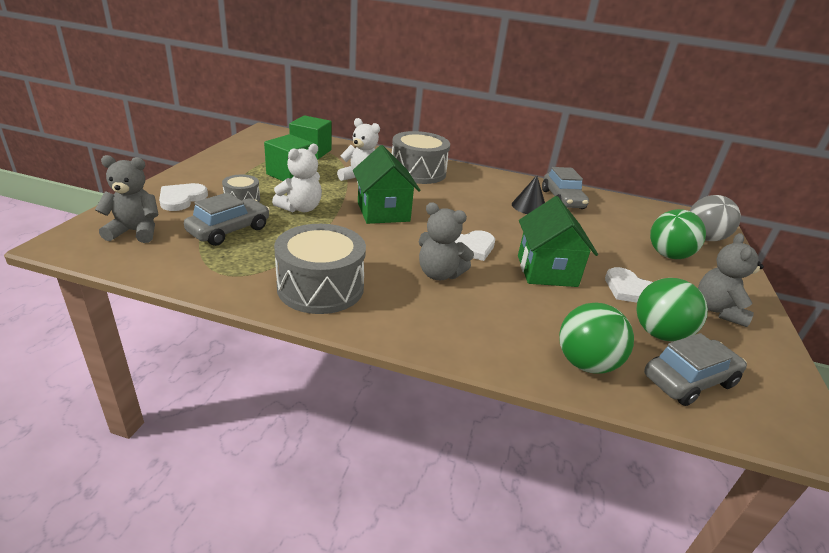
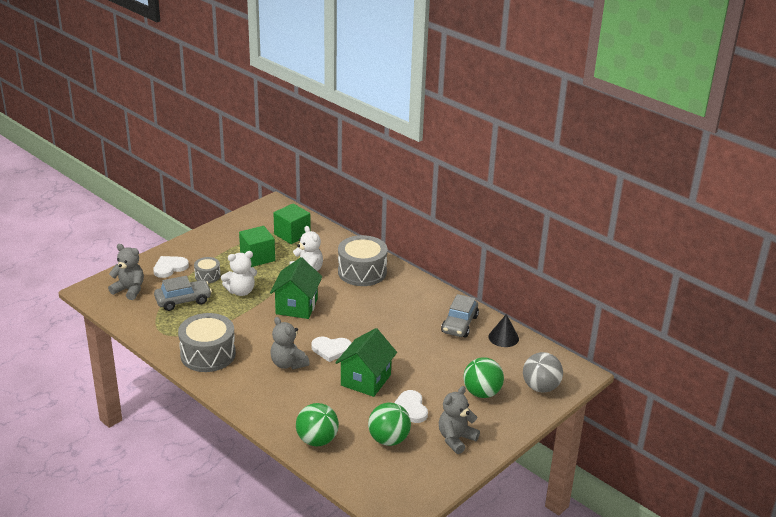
camera: 30 degrees right, 0 degrees up
black cone [512,175,545,214] -> black cone moved to [488,314,519,347]
grey car [644,333,747,406] -> none

